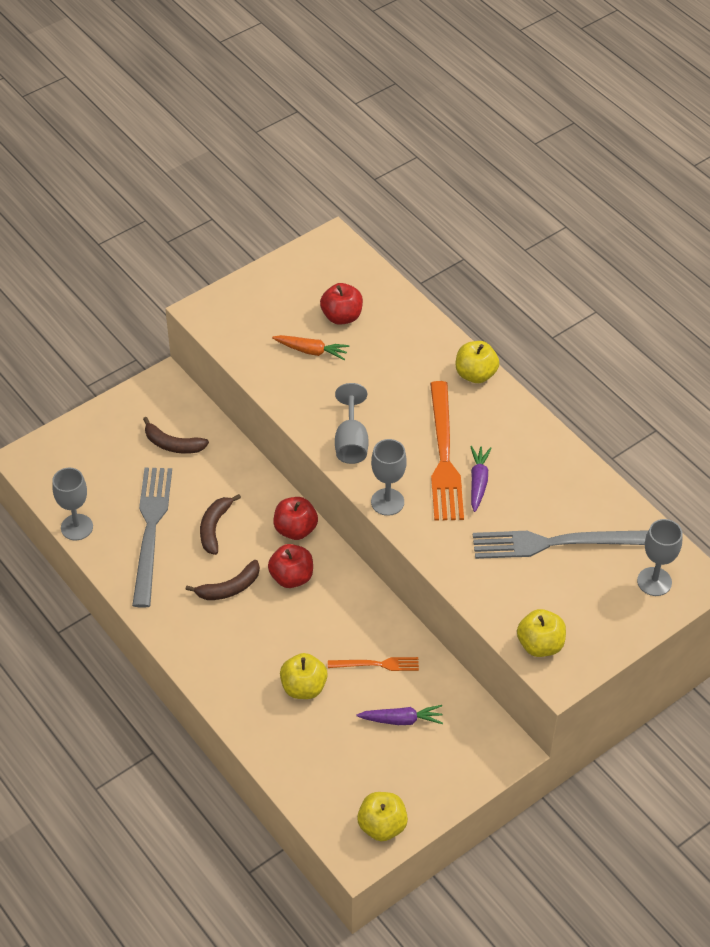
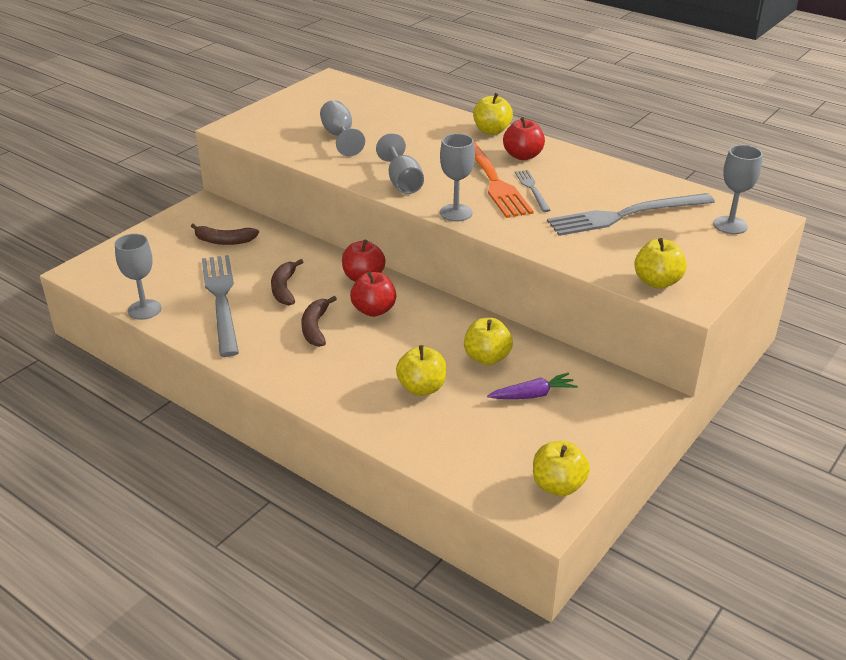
camera: 15 degrees left, 15 degrees down
brown banana [185,560,260,600] -> brown banana turned 135 degrees clockwise [302,296,337,347]
orange carrot [272,335,349,360] -> grey goblet [320,100,365,156]
red apple [320,283,363,325] -> red apple moved to [503,117,545,160]
orange fork [328,657,419,671] -> yellow apple [464,318,513,365]
purple carrot [470,446,492,512] -> grey fork [515,170,551,212]

